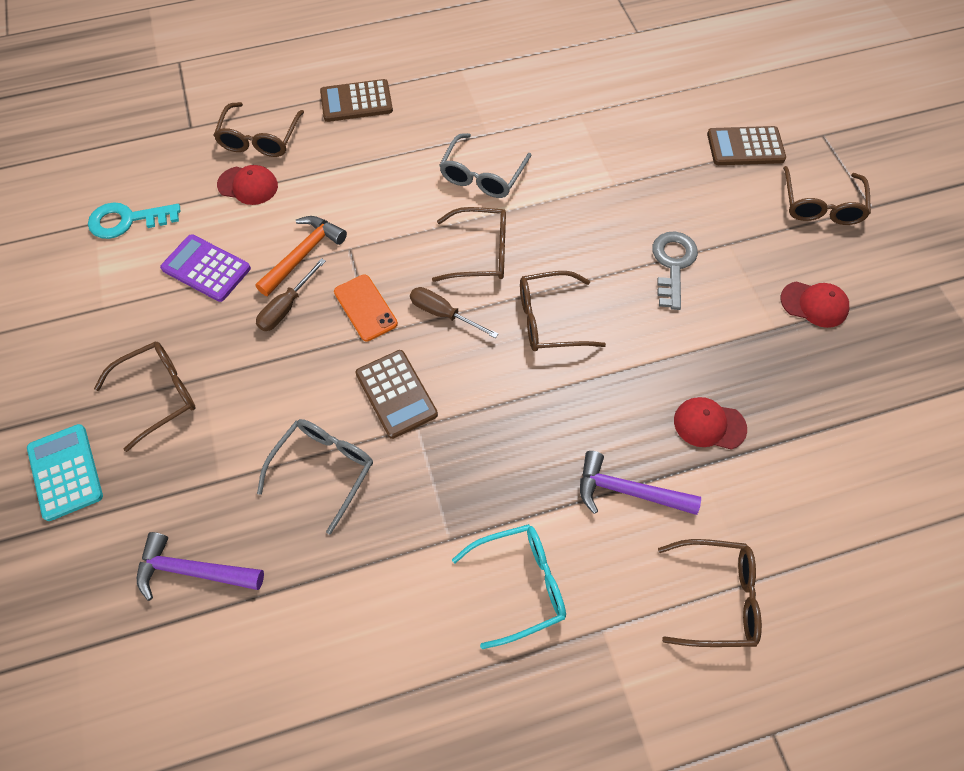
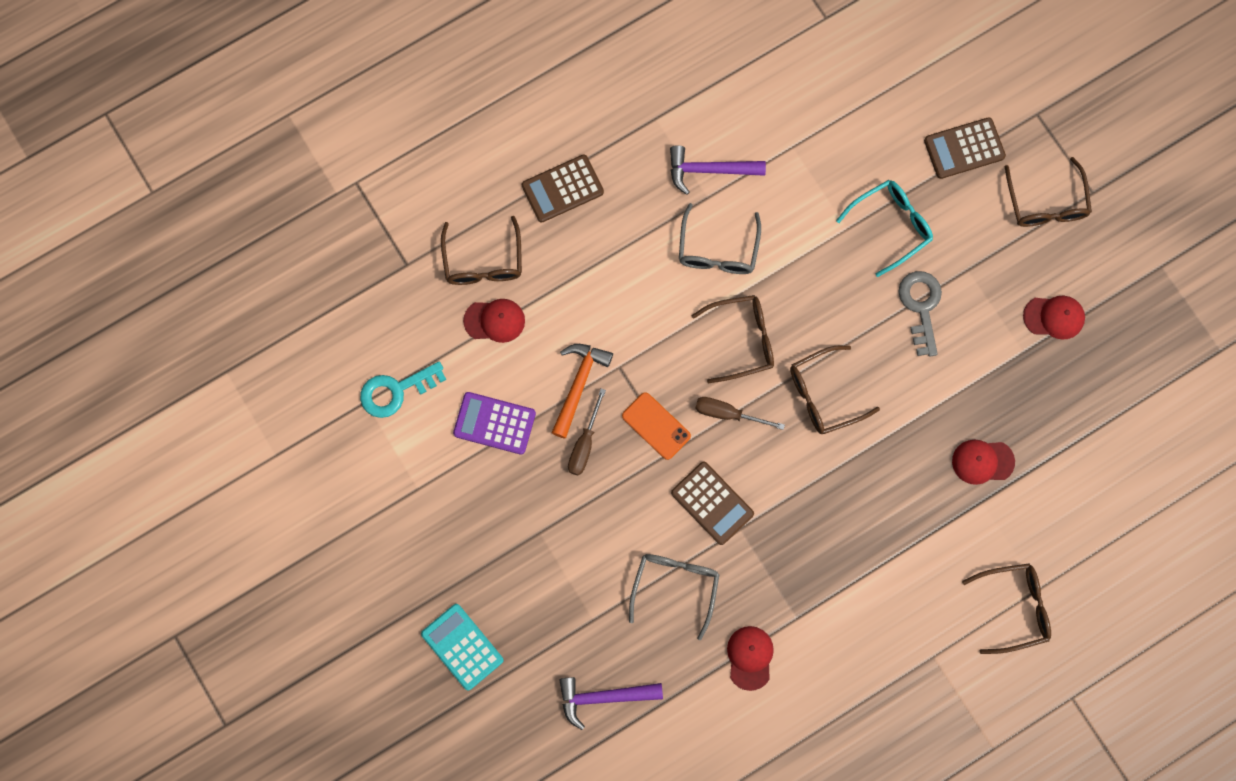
camera: 15 degrees left, 15 degrees up
brown glasses [94,341,196,452] -> none
turquoise glasses [452,524,566,649] -> turquoise glasses moved to [836,180,933,277]
purple hammer [580,451,701,515] -> purple hammer moved to [670,145,766,195]
none -> red cap [727,626,774,691]

